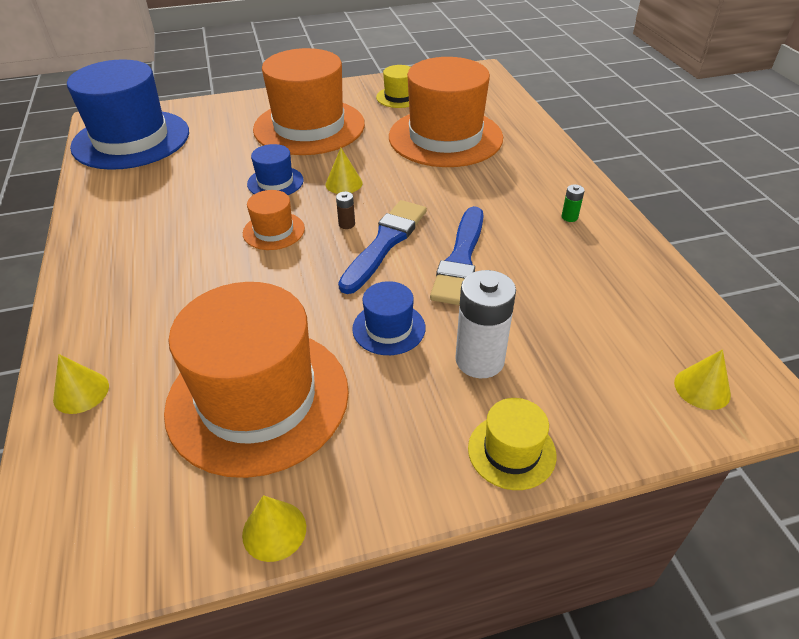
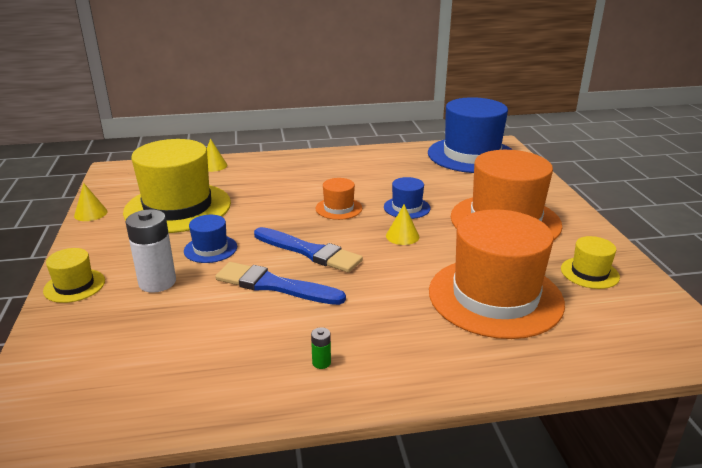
camera: 95 degrees right, 15 degrees down
orange hat [164,282,349,478] -> yellow hat [123,139,231,233]
brown battery [336,192,355,229] -> none
yellow cone [674,349,731,410] -> none

